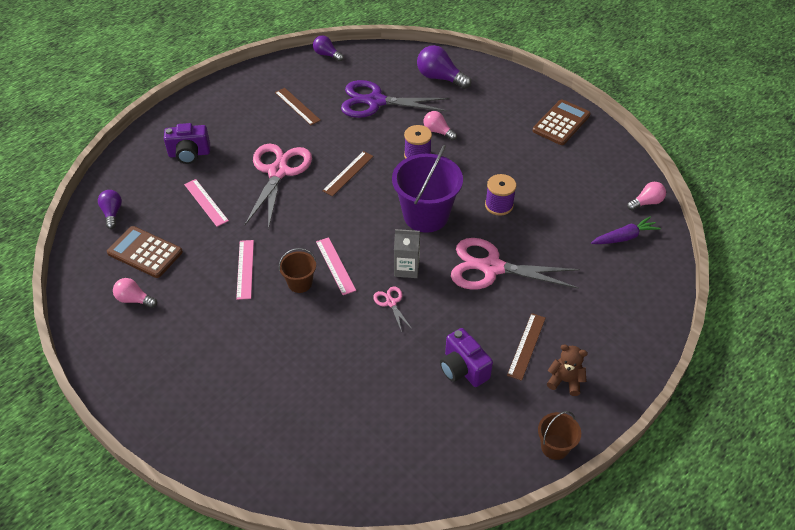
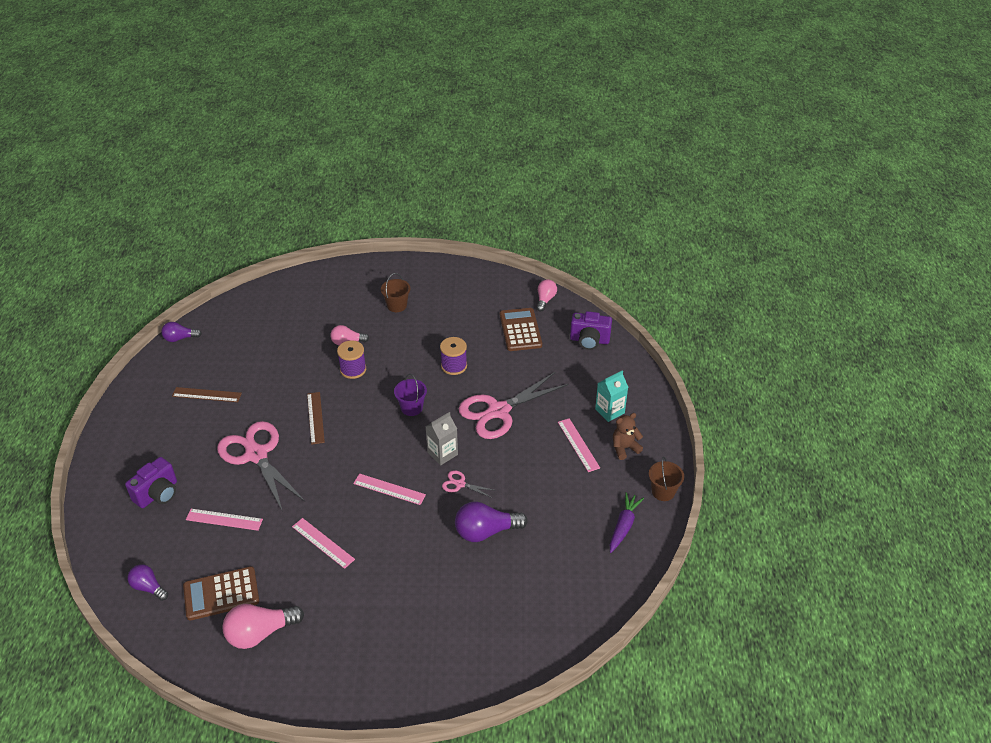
camera: 45 degrees left, 5 degrees down
pink light bulb [113,278,157,308] -> pink light bulb [222,604,304,649], size x1.64
brown bucket [279,248,316,293] -> brown bucket moved to [381,273,410,312]
purple scissors [341,80,449,118] -> none
purple bucket [392,145,463,233] -> purple bucket [394,374,427,416], size x0.50
purple light bulb [417,45,471,89] -> purple light bulb moved to [455,501,528,542]
purple camera [440,328,493,387] -> purple camera moved to [570,311,612,350]
brown ruler [507,313,546,381] -> pink ruler [558,418,600,472]
brown calculator [532,99,591,145] -> brown calculator moved to [500,308,542,351]
purple carrot [591,216,661,244] -> purple carrot moved to [610,492,644,553]
none -> turquoise carton [595,370,628,422]

